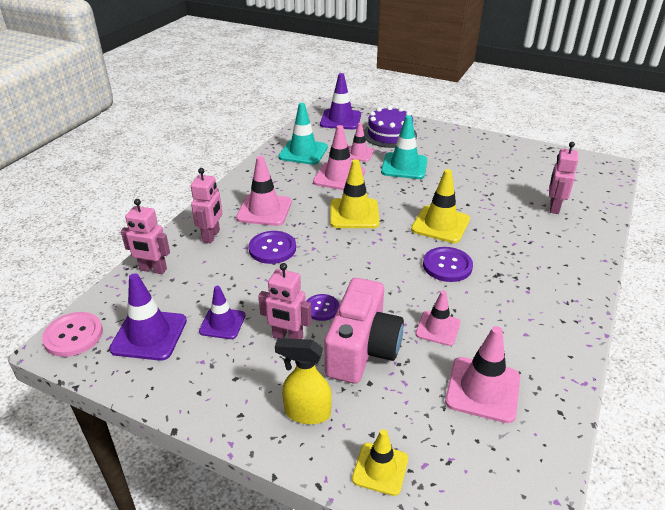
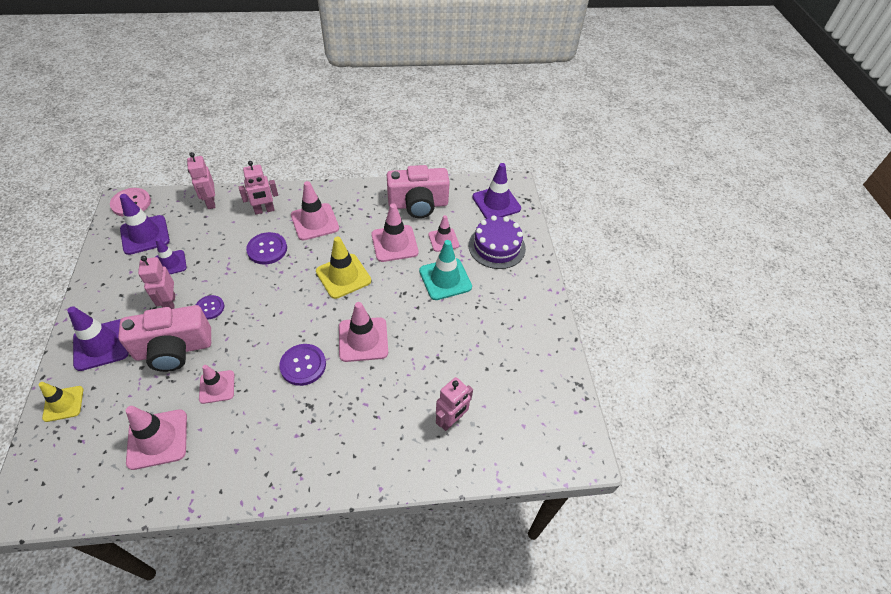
camera: 55 degrees right, 15 degrees up
yellow spray bottle [275,338,332,424] -> purple traffic cone [67,306,129,371]
turquoise traffic cone [278,103,328,165] -> pink camera [387,165,450,218]
yellow traffic cone [411,169,470,243] -> pink traffic cone [339,302,388,362]
pink robot [549,142,578,214] -> pink robot turned 150 degrees clockwise [436,377,473,431]

